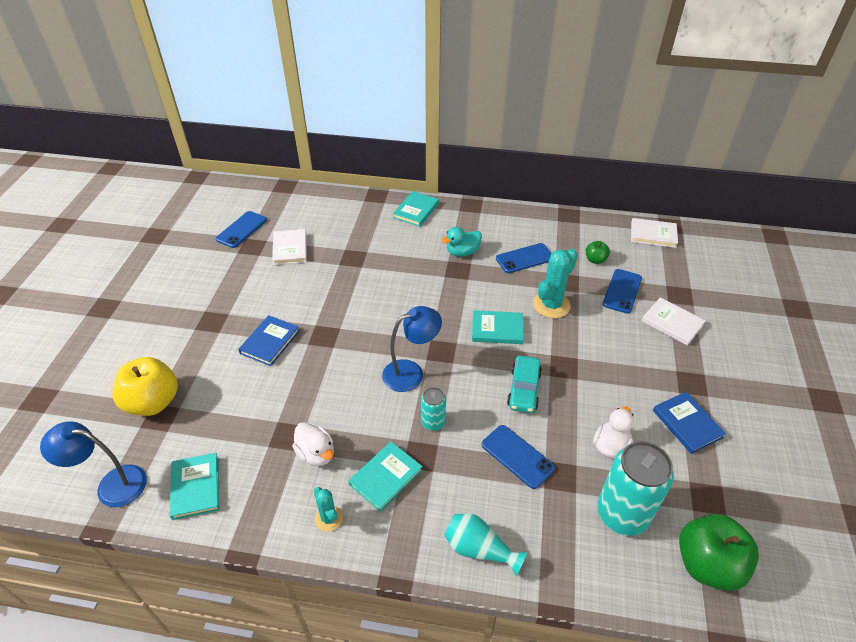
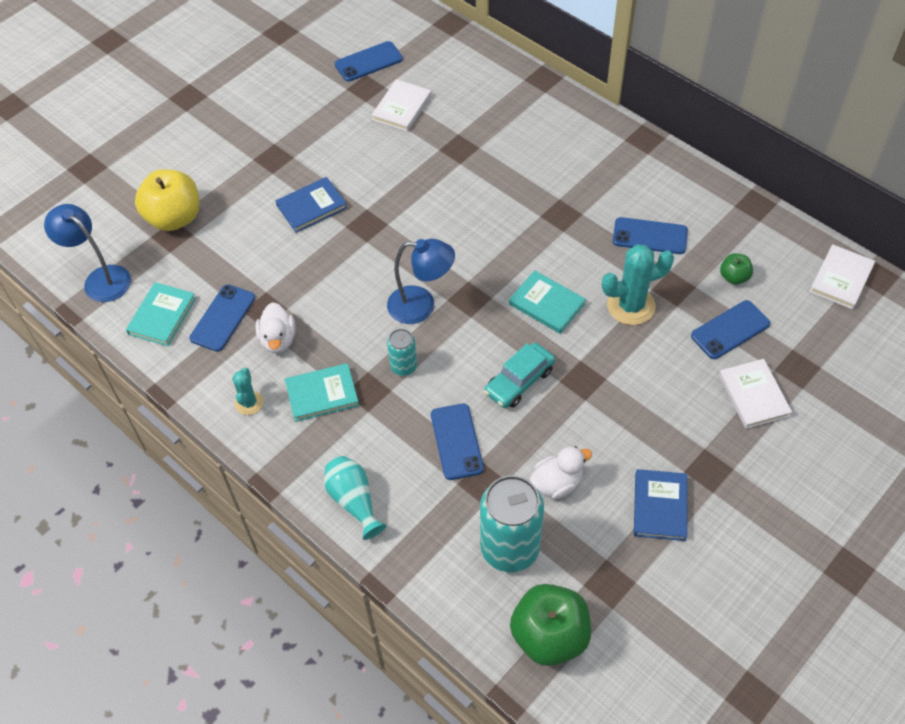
camera: 35 degrees right, 10 degrees up
turquoise book [393,191,439,227] -> none
turquoise duck [442,227,482,257] -> none
white book [631,218,678,248] -> white book turned 75 degrees clockwise [809,244,875,309]
none -> blue phone [190,284,255,352]

